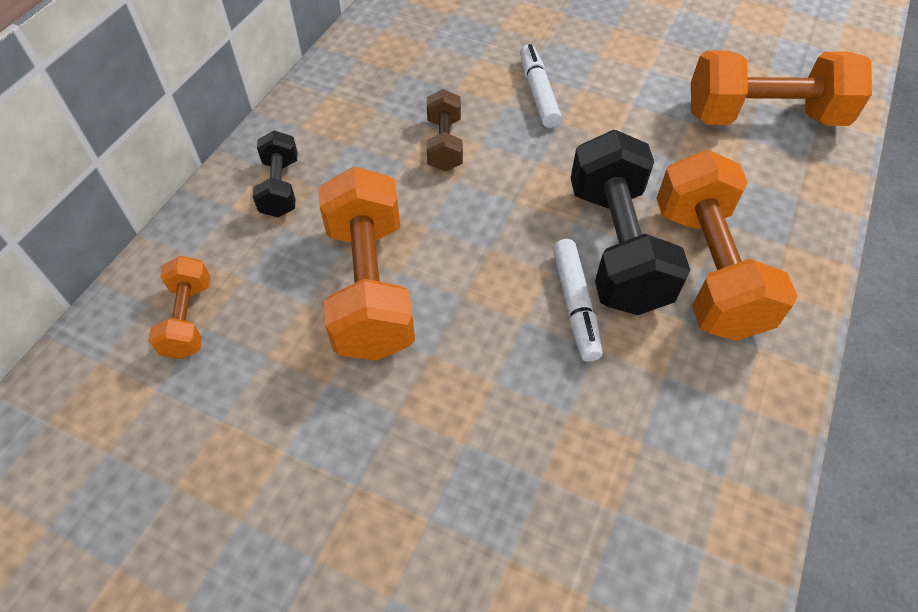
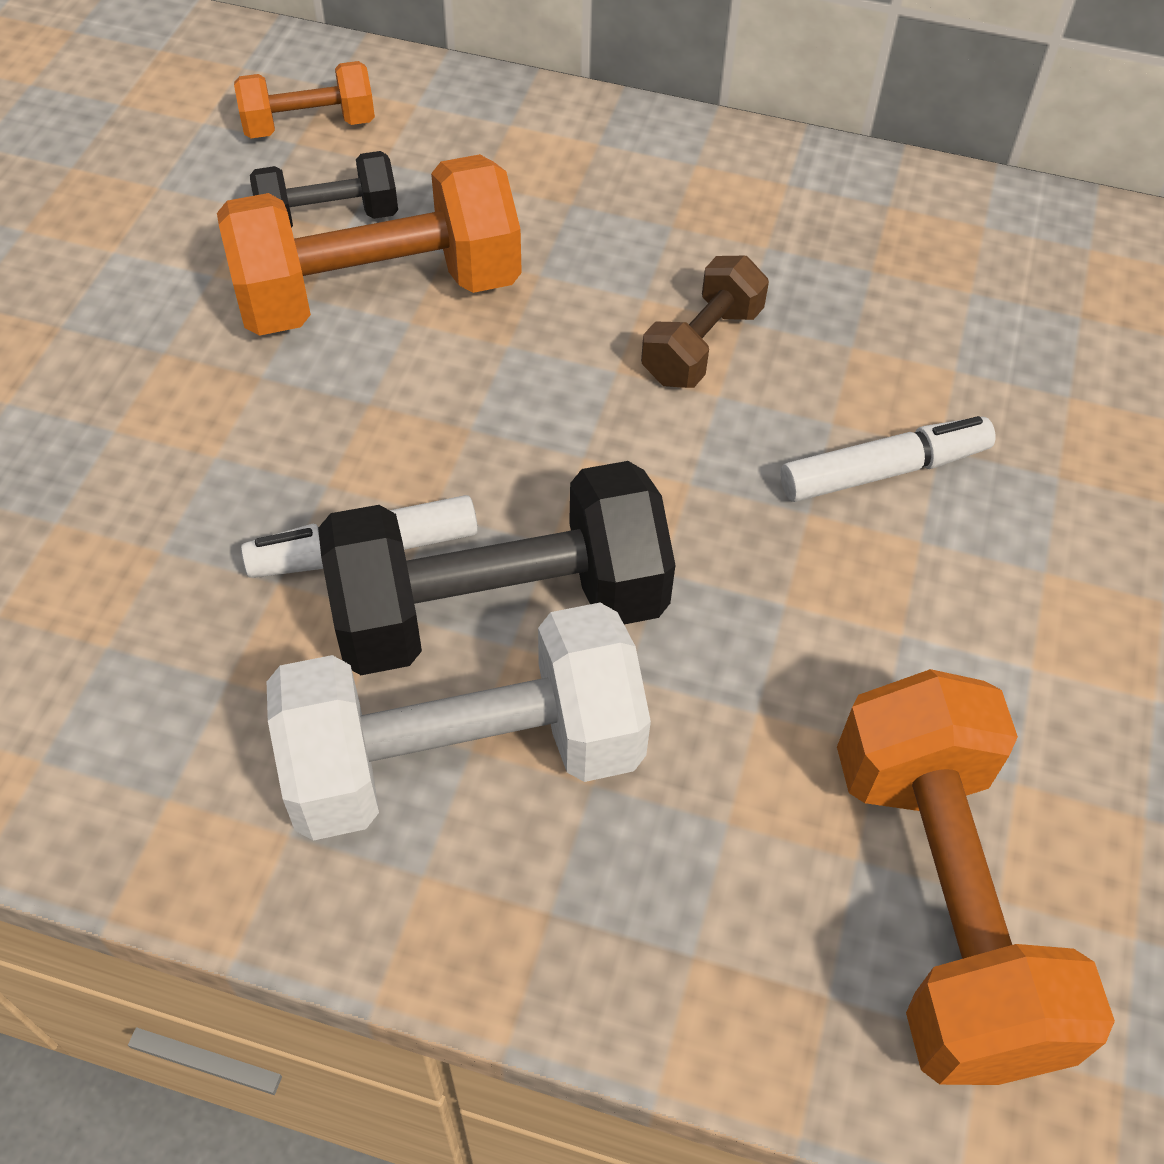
camera: 80 degrees right, 0 degrees up
black dumbbell [253,130,298,217] -> black dumbbell moved to [250,151,398,228]
brown dumbbell [427,89,463,171] -> brown dumbbell turned 45 degrees counterclockwise [641,256,769,388]
orange dumbbell [656,150,798,341] -> white dumbbell [267,603,651,841]

